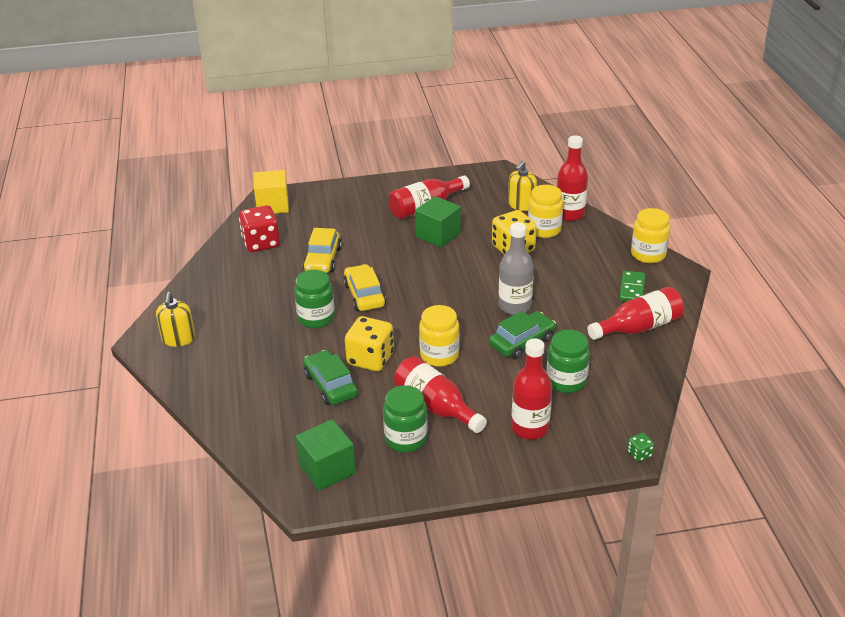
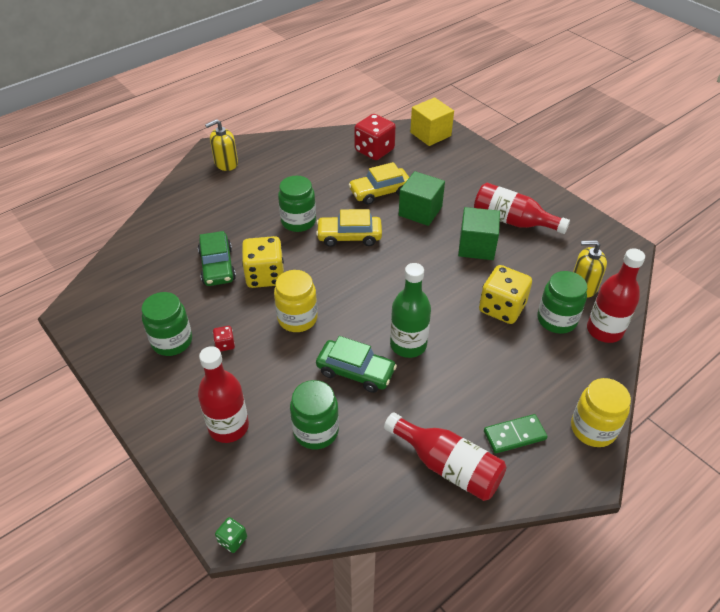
camera: 60 degrees right, 10 degrees up
green cube [296,419,356,491] -> green cube moved to [399,171,445,226]
green car [303,350,358,405] -> green car turned 135 degrees clockwise [198,231,236,286]
yellow car [343,264,386,311] -> yellow car turned 135 degrees counterclockwise [316,209,382,247]
red bottle [394,356,487,433] -> red dice [213,326,235,352]
grey bottle [499,222,534,315] -> green bottle [390,263,431,358]
yellow jar [528,185,563,238] -> green jar [537,271,587,334]

